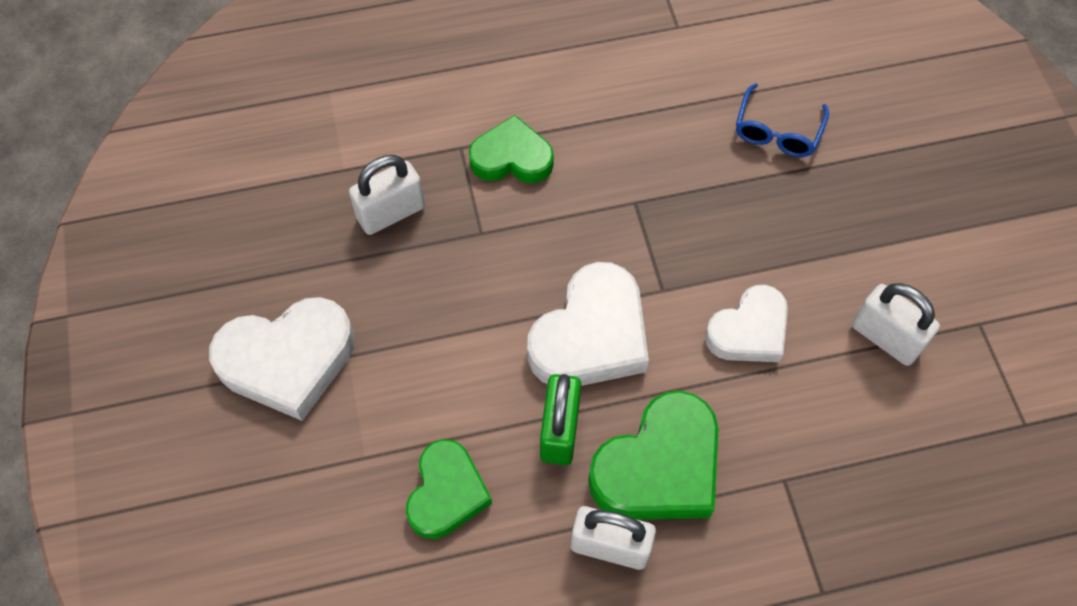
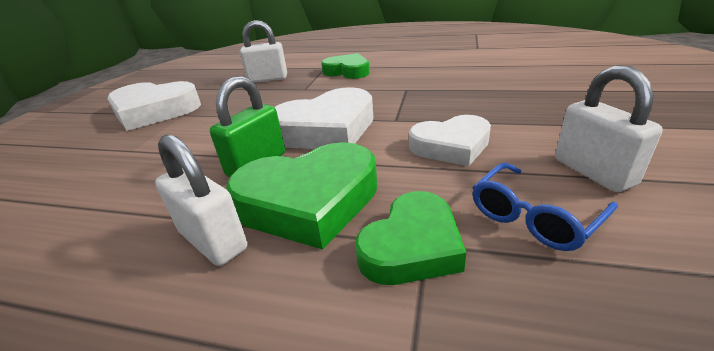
camera: 30 degrees right, 30 degrees down
green heart [406,439,492,539] -> green heart moved to [355,191,466,285]
blue glasses [736,83,829,157] -> blue glasses moved to [472,163,618,251]

